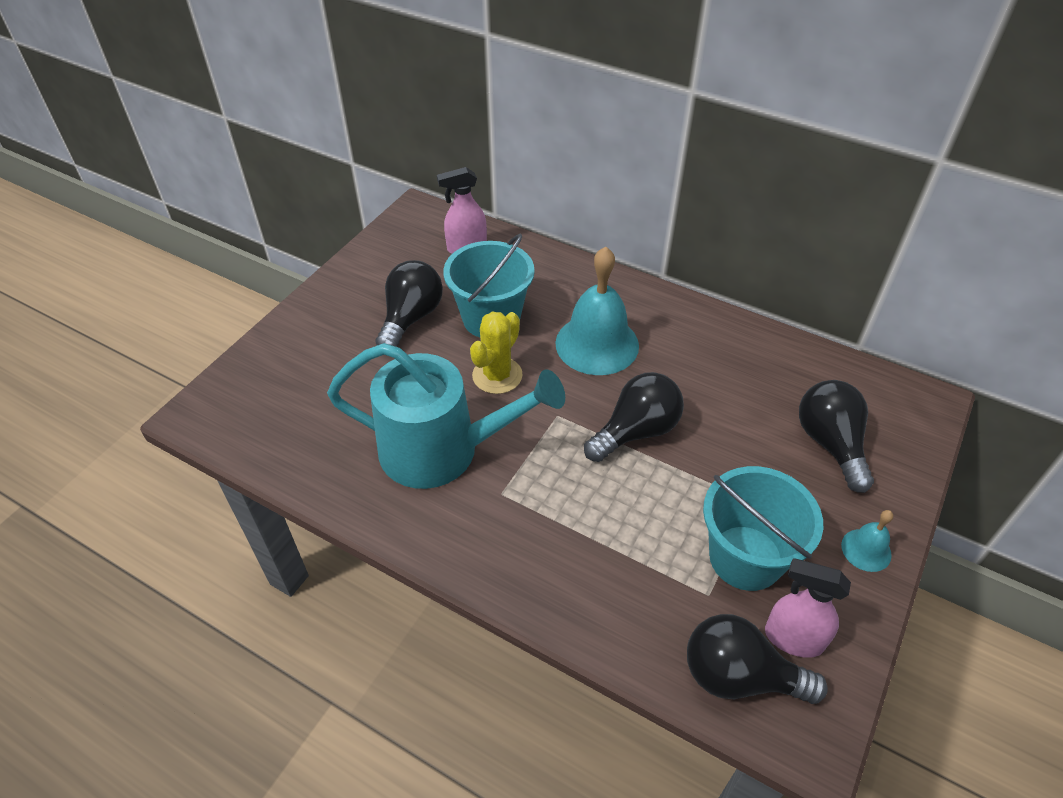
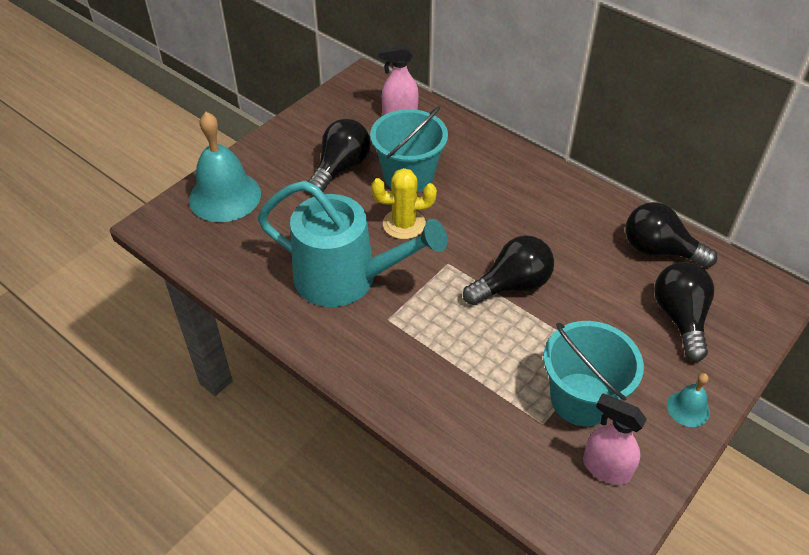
camera: 10 degrees right, 0 degrees up
yellow cactus [470,312,523,394] -> yellow cactus turned 45 degrees clockwise [371,168,437,239]
turquoise bell [555,246,639,375] -> turquoise bell moved to [189,112,261,222]
black light bulb [687,614,828,704] -> black light bulb moved to [625,202,717,268]

